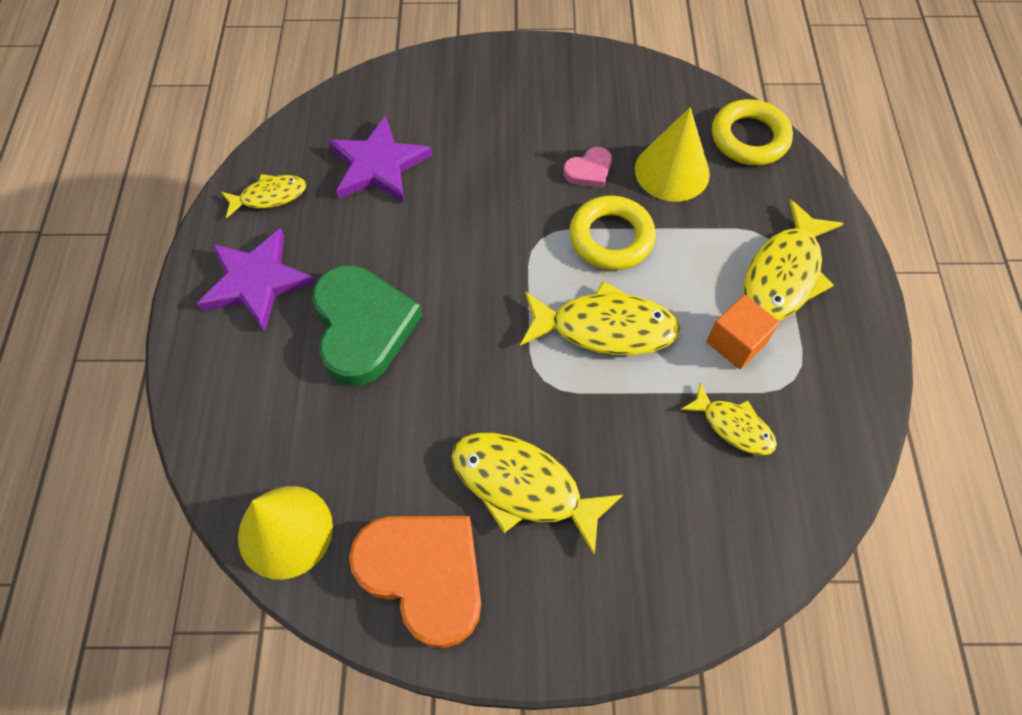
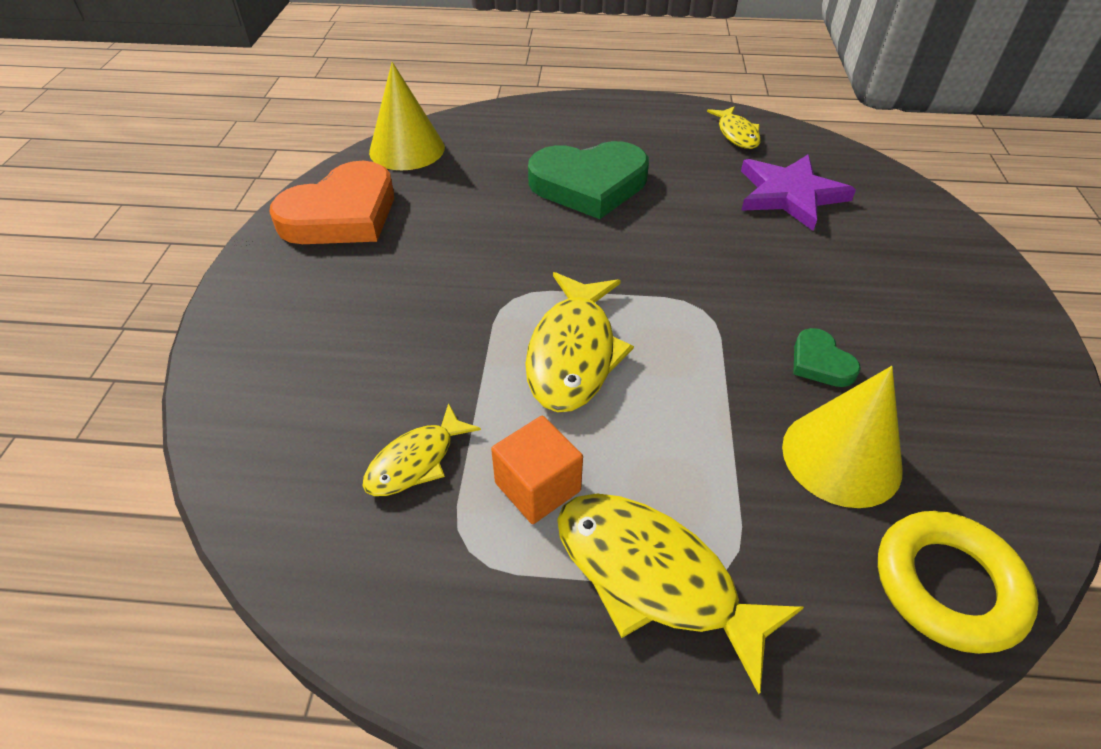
camera: 95 degrees right, 15 degrees down
purple star [197,228,316,332] -> none
yellow fish [451,433,623,555] -> none
pink heart [563,147,612,188] -> green heart [793,328,861,387]
yellow ring [569,196,656,270] -> none

